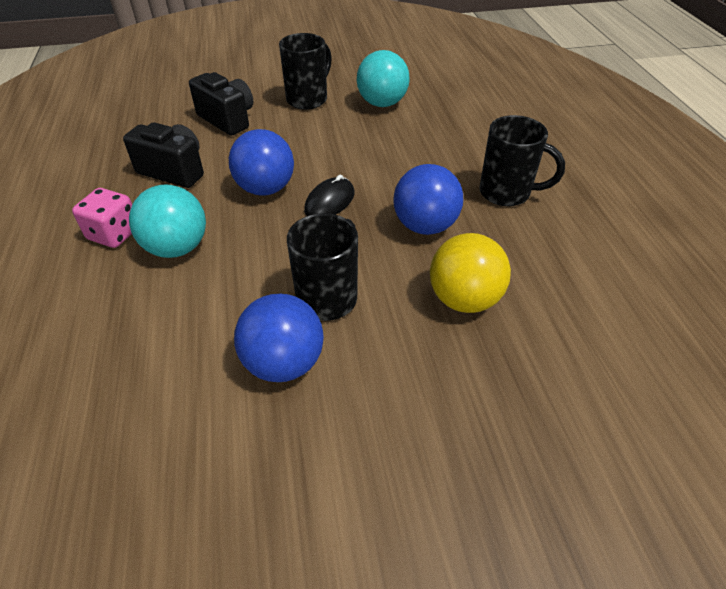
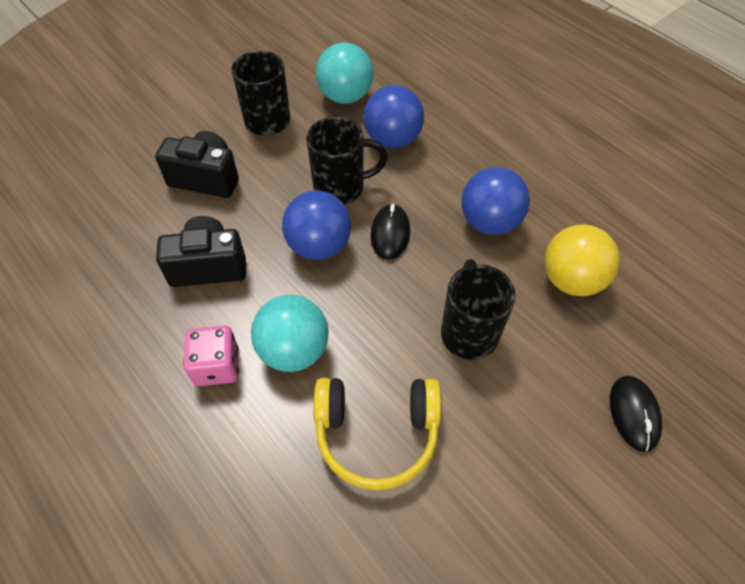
camera: 30 degrees left, 10 degrees up
blue ball [234,294,324,382] -> blue ball moved to [363,85,424,148]
black mug [479,115,565,206] -> black mug moved to [306,117,388,204]
none -> yellow headphones [313,378,442,491]
none -> black mouse [610,375,662,452]

